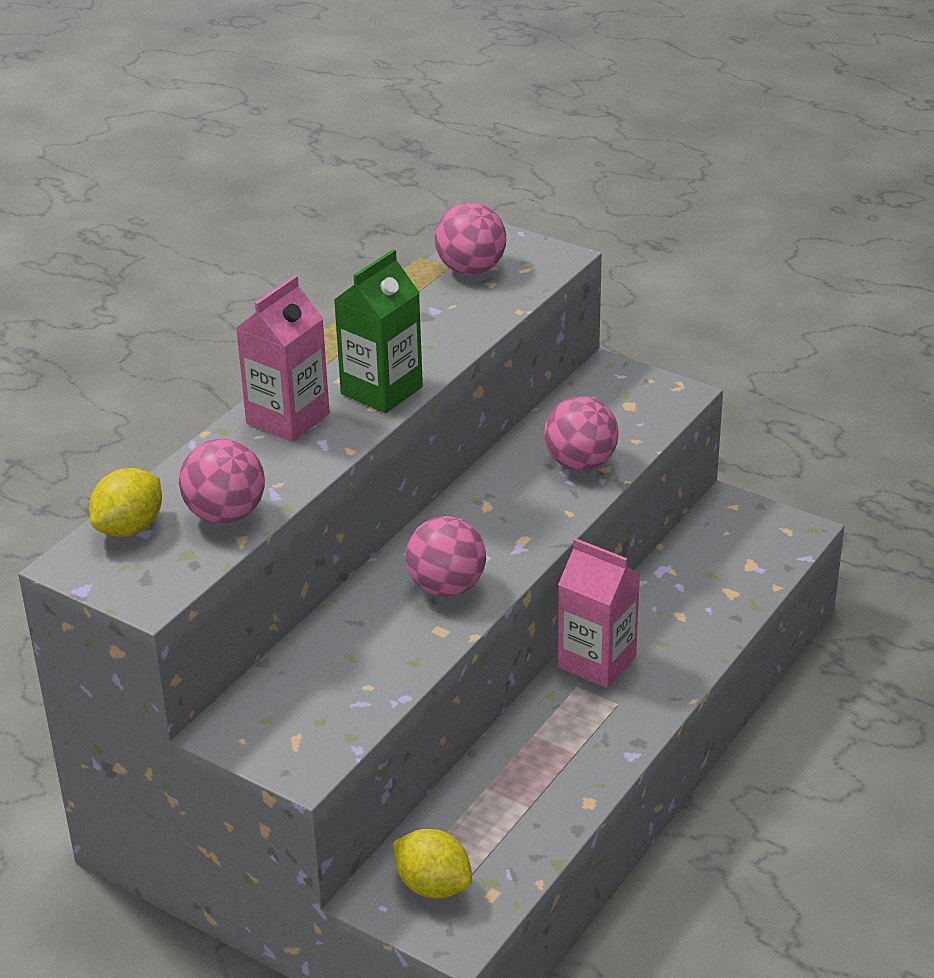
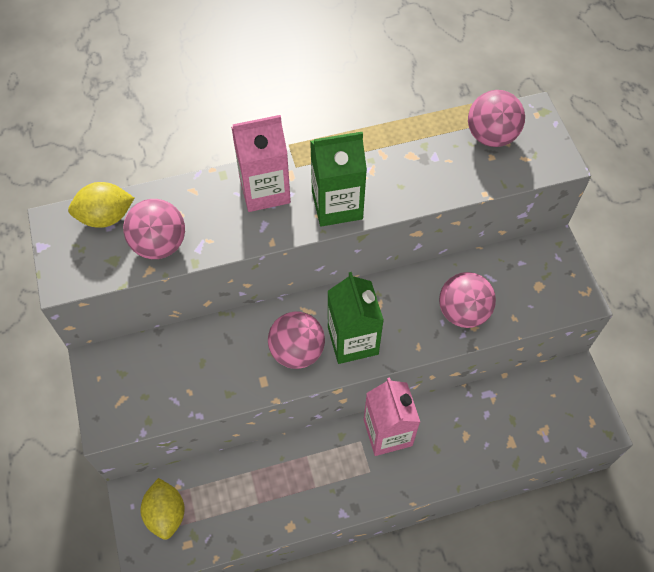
camera: 40 degrees right, 25 degrees up
none -> green carton [328,272,384,364]

